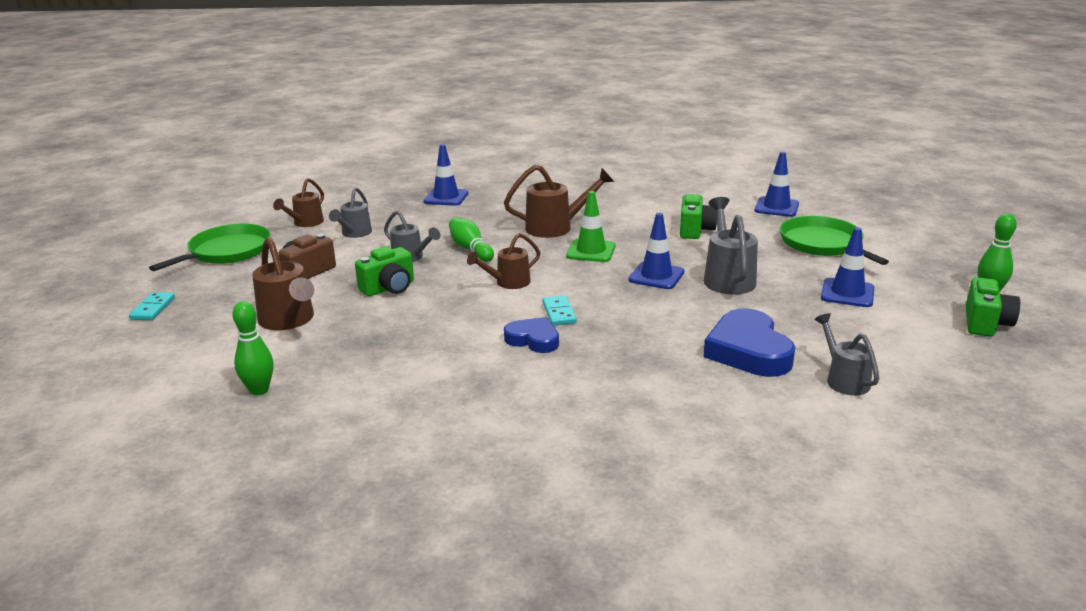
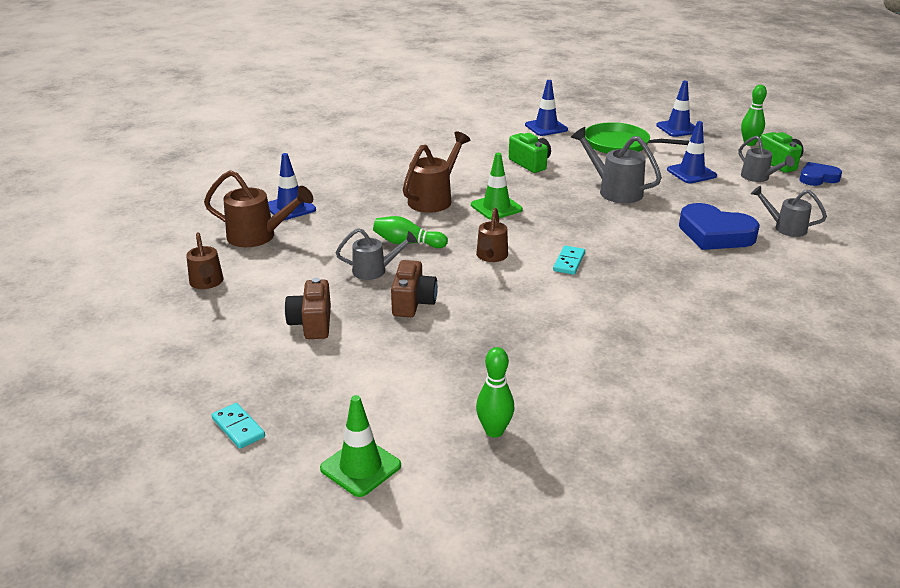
camera: 45 degrees left, 5 degrees up
green pan [149,224,271,271] -> none
brown watering can [252,237,314,330] -> brown watering can moved to [204,170,313,247]
grey watering can [329,187,372,238] -> grey watering can moved to [739,136,795,182]
green camera [355,246,414,296] -> brown camera [391,260,438,317]
blue heart [504,317,559,353] -> blue heart moved to [800,162,842,186]
turquoise domino [543,295,577,326] -> turquoise domino turned 75 degrees clockwise [553,245,585,275]
blue traffic cone [628,213,684,289] -> blue traffic cone moved to [656,81,695,137]
none -> green traffic cone [320,395,401,497]

